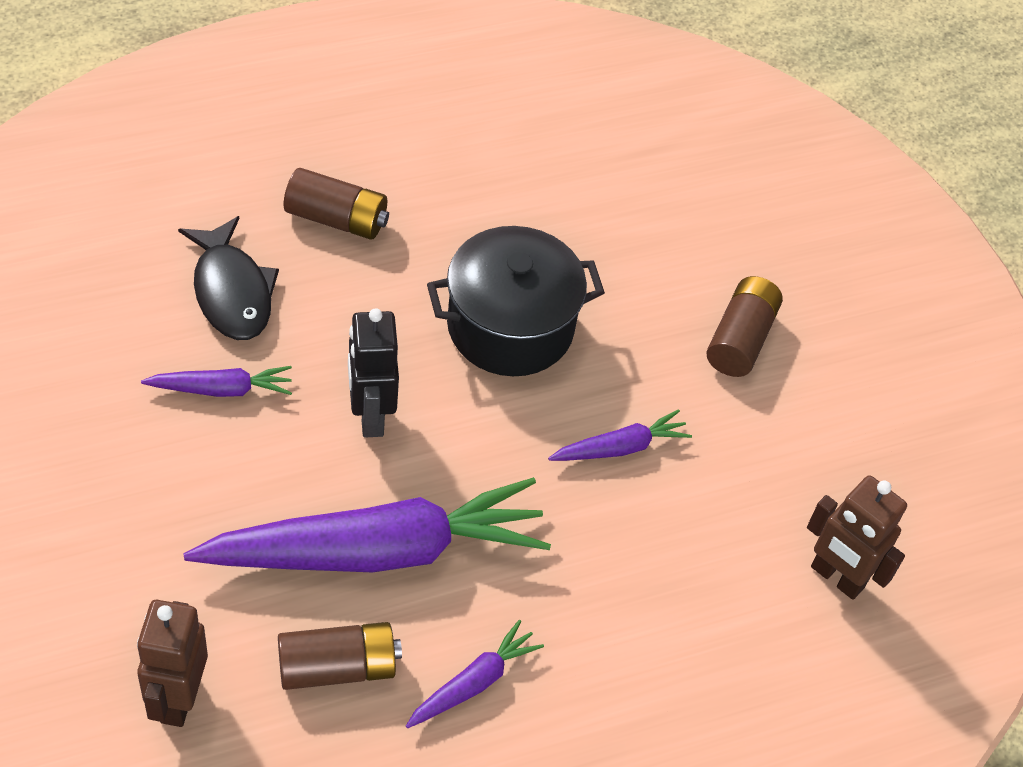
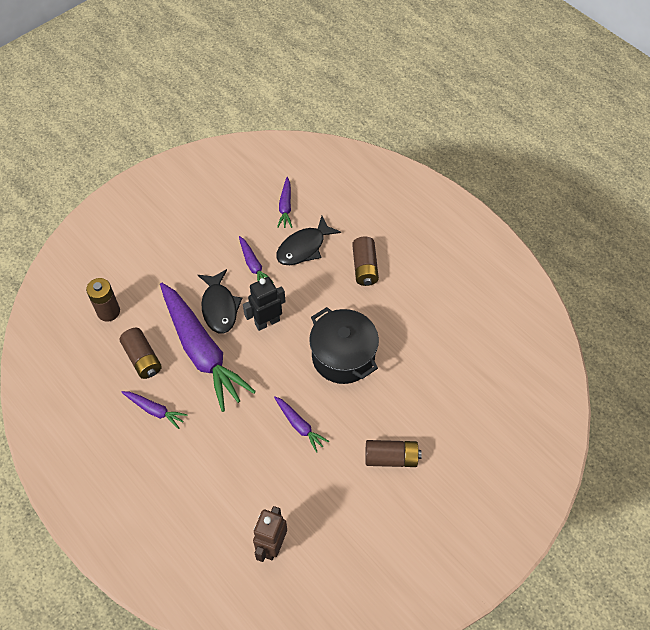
camera: 75 degrees right, 5 degrees up
brown robot [137,600,208,727] -> brown battery [86,278,120,322]
none -> black fish [198,269,242,334]
none -> purple carrot [277,177,292,228]

